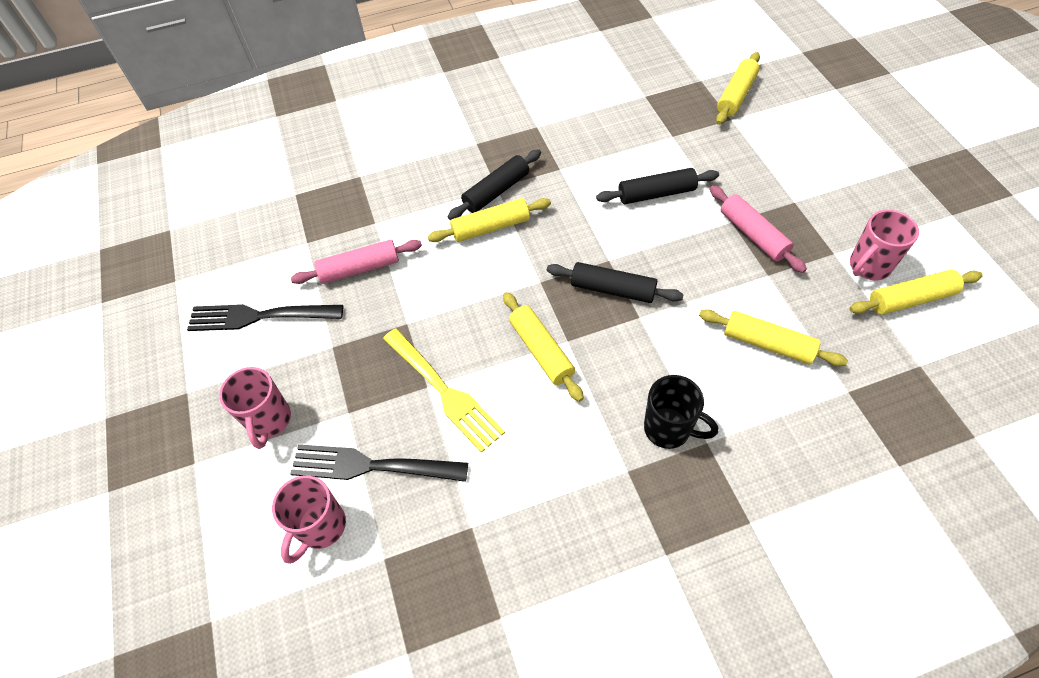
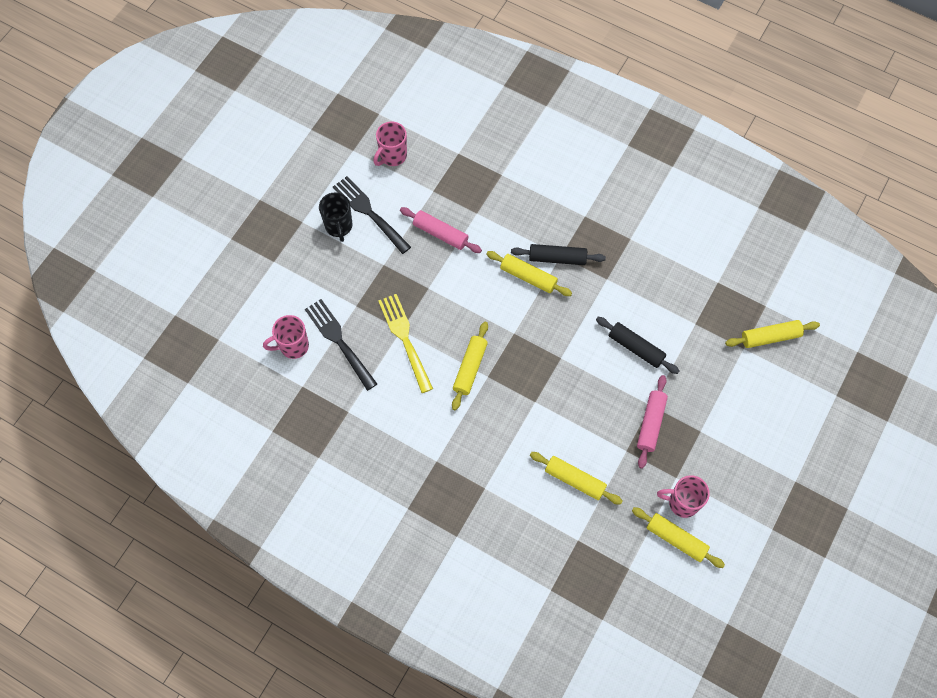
camera: 45 degrees right, 10 degrees up
pink mug [219,367,291,449] -> pink mug moved to [373,121,407,166]
yellow fork [383,329,505,453] -> yellow fork turned 150 degrees clockwise [378,294,433,393]
black rolling pin [547,262,684,303] -> none
black mug [644,375,718,449] -> black mug moved to [319,193,353,242]
yellow rolling pin [699,309,848,366] -> yellow rolling pin turned 45 degrees counterclockwise [530,452,622,505]

